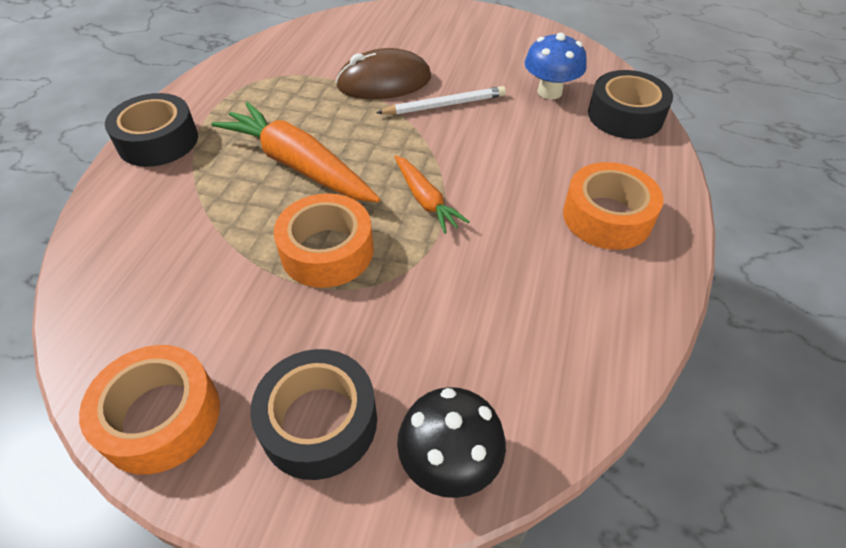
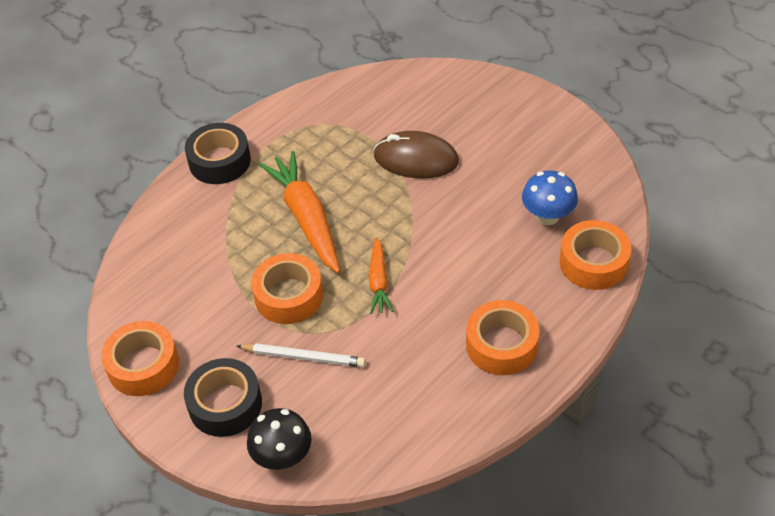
camera: 30 degrees right, 0 degrees up
white pencil [376,86,506,115] -> white pencil moved to [237,343,366,367]
black tape [588,70,673,139] -> orange tape [559,220,631,290]

